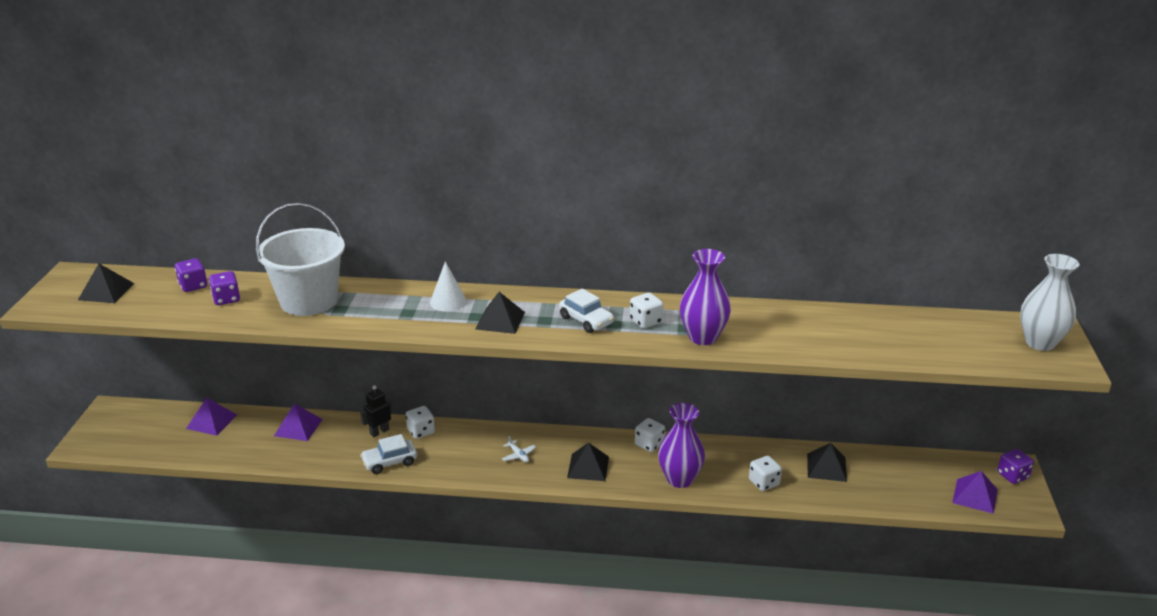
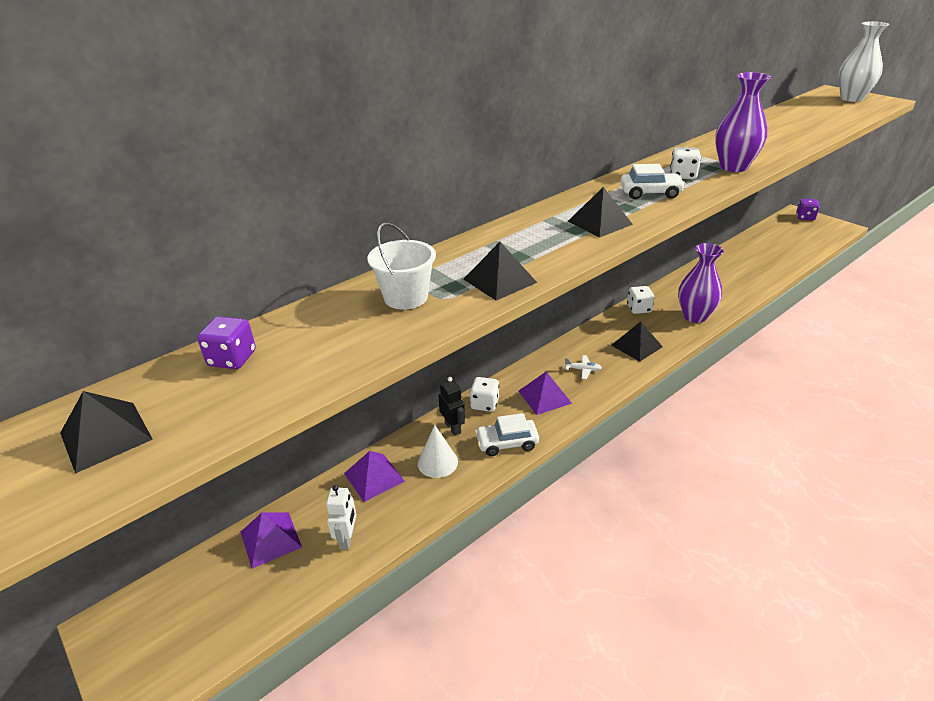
camera: 45 degrees left, 5 degrees up
purple dice [209,271,240,305] -> none
white bucket [256,203,345,316] -> white bucket [367,222,436,309], size x0.57
black robot [360,385,393,437] -> black robot turned 150 degrees clockwise [438,377,465,436]
white car [360,434,417,474] -> white car turned 60 degrees clockwise [475,413,539,456]
white cone [430,261,467,311] -> white cone moved to [418,425,458,478]
white dice [749,456,782,491] -> none
black pyramid [807,443,847,482] -> black pyramid moved to [463,242,537,301]
purple pyramid [952,471,998,514] -> purple pyramid moved to [519,372,572,415]
none -> white robot [326,485,356,550]

